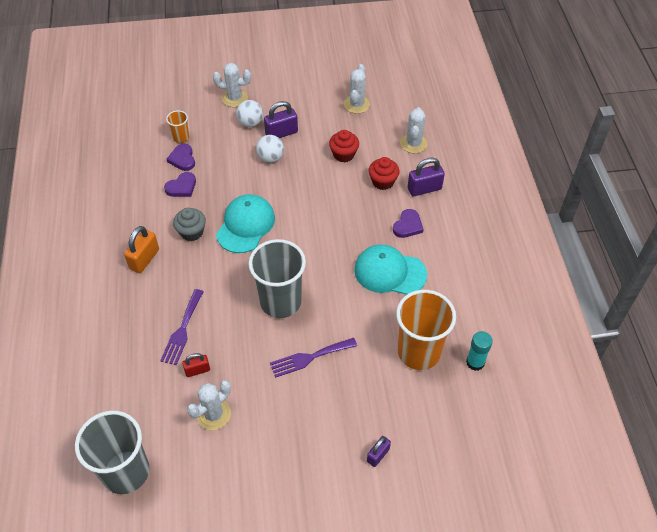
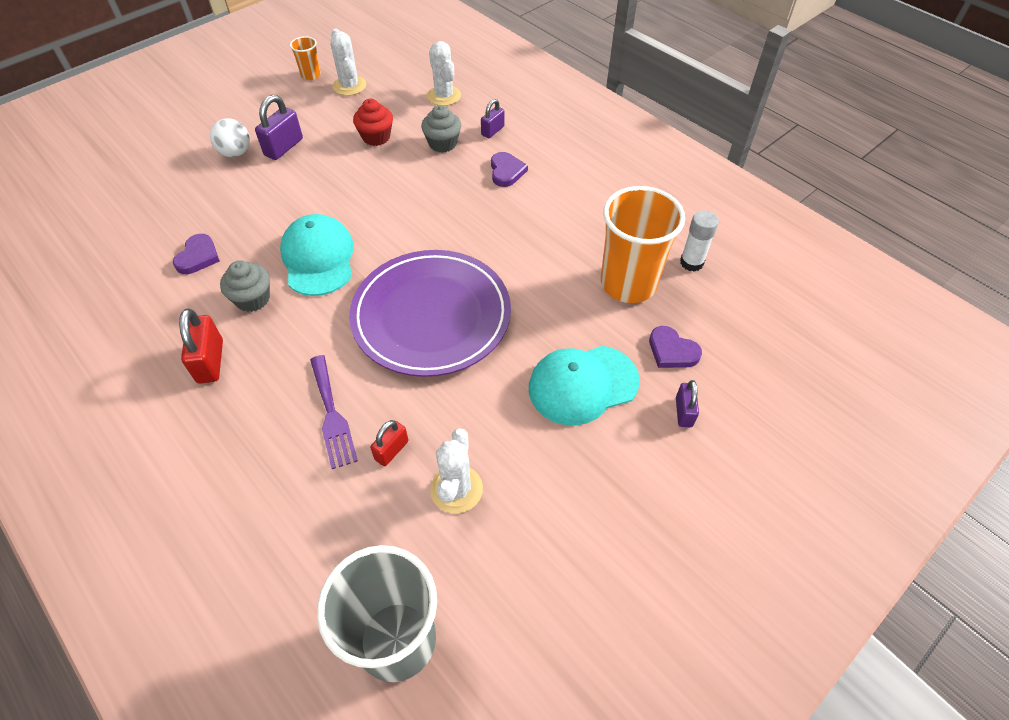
camera: 35 degrees left, 0 degrees up
orange padlock [124,226,159,273] -> red padlock [179,308,223,384]
orange cup [166,110,189,143] -> orange cup moved to [290,36,321,80]
purple heart [167,144,195,171] -> purple heart moved to [649,326,702,368]
white cactus [213,63,251,107] -> none
grey cup [248,239,306,318] -> purple plate [349,250,511,377]
white ball [256,135,284,163] -> none
purple fork [270,338,357,378] -> none
turquoise cap [354,244,427,295] -> turquoise cap moved to [529,346,640,426]
red cupcake [369,157,400,190] -> grey cupcake [421,105,461,153]
purple padlock [408,158,445,196] -> purple padlock [481,99,504,138], size x0.63
turquoise glue stick [466,331,493,371] -> white glue stick [680,210,719,272]

